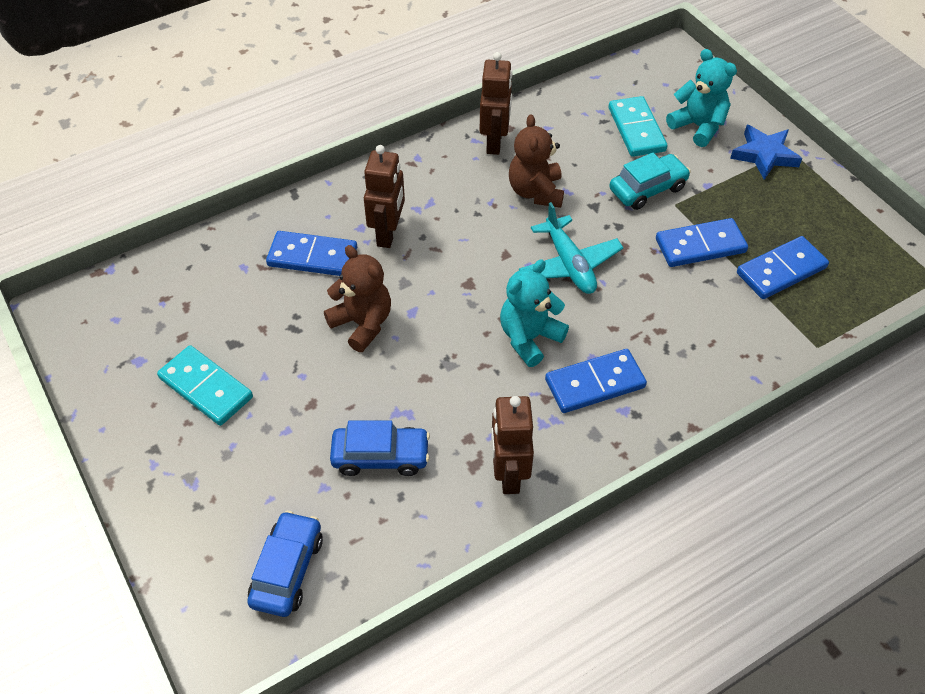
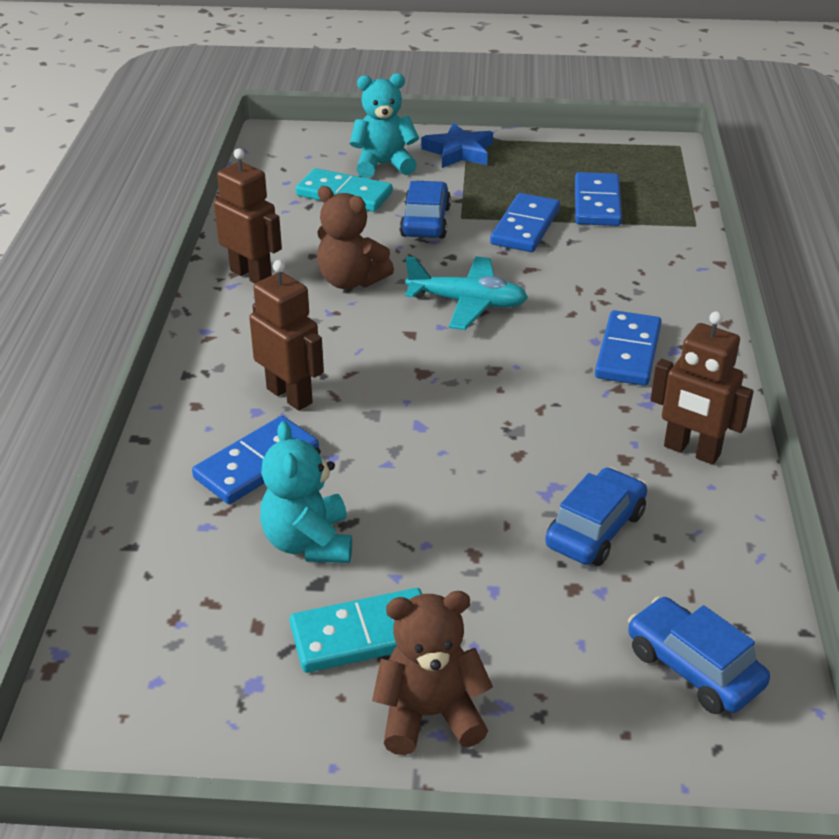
camera: 55 degrees left, 15 degrees down
brown teddy bear [324,245,391,352] -> brown teddy bear moved to [372,591,493,755]
turquoise teddy bear [500,259,569,367] -> turquoise teddy bear moved to [260,421,352,563]
turquoise car [609,153,691,210] -> blue car [400,181,451,238]

